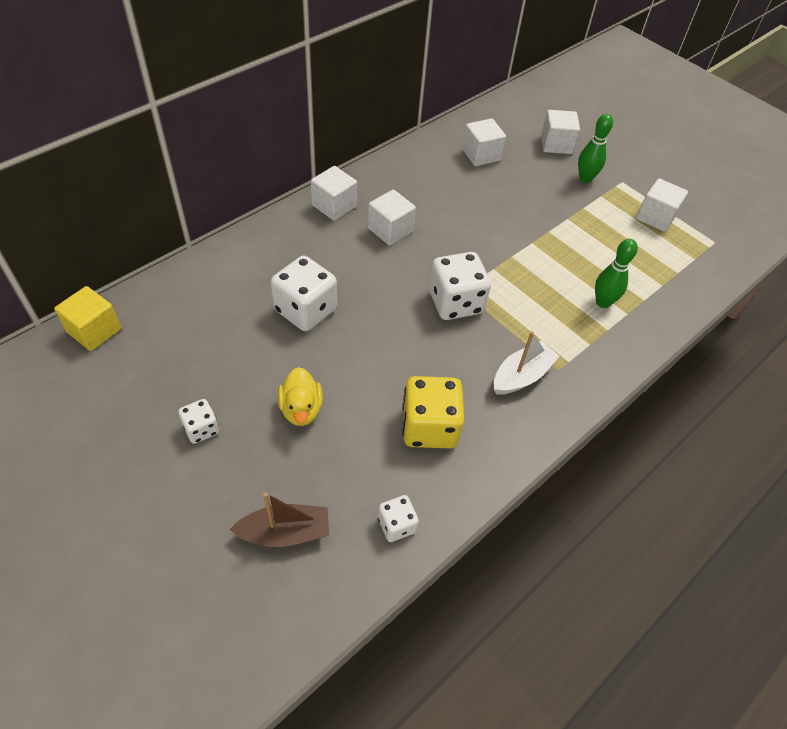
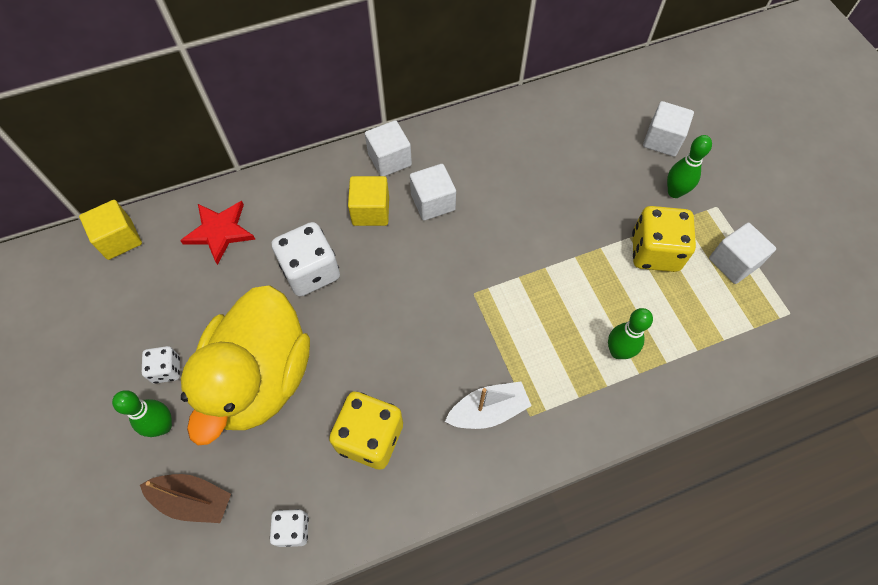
camera: 25 degrees right, 10 degrees up
yellow duck [278,367,323,426] -> yellow duck [181,285,310,445], size x2.36
white dice [429,252,491,320] -> none
white cube [462,118,506,166] -> none
none -> green bowling pin [112,390,172,437]
none -> red star [180,201,255,265]
none -> yellow cube [348,176,389,226]
none -> yellow dice [632,206,696,272]

